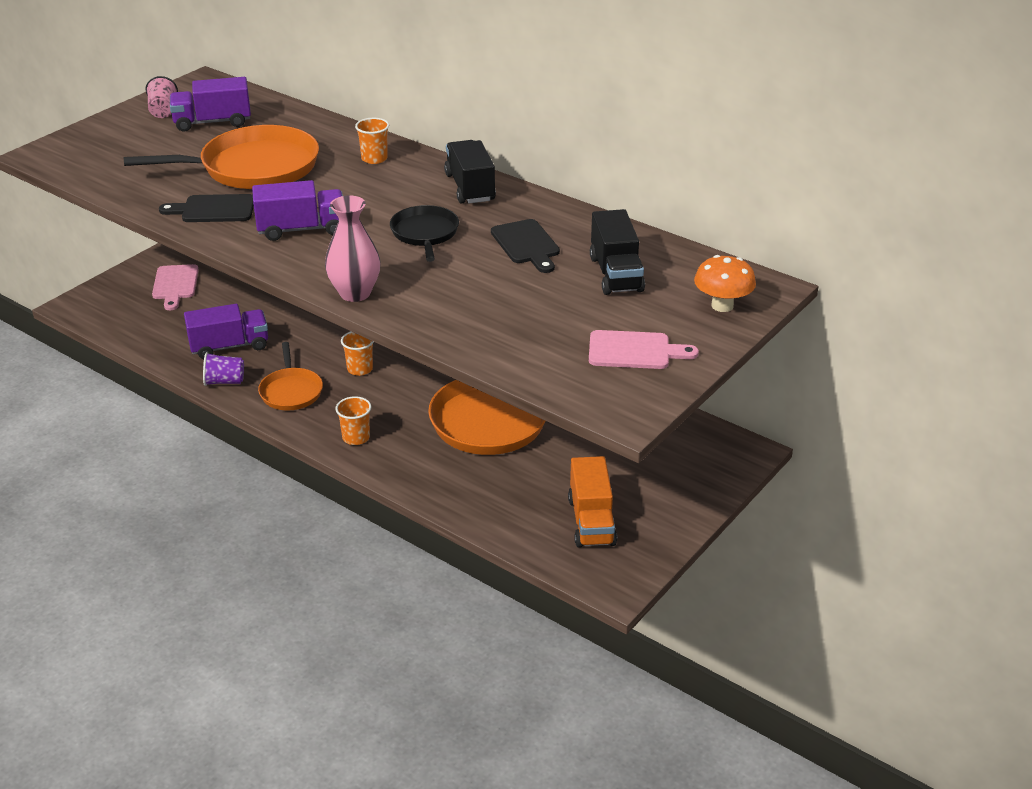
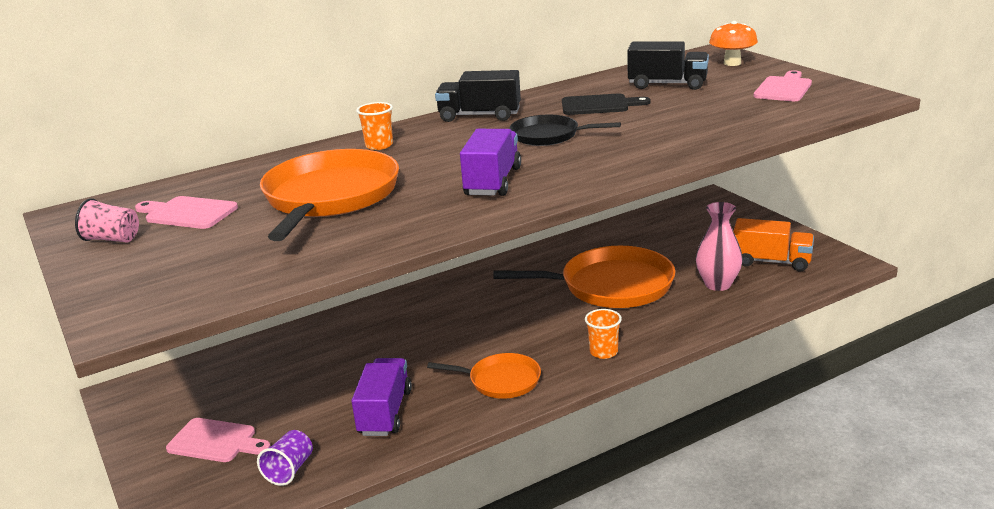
camera: 65 degrees left, 10 degrees down
black cutting board [159,194,254,222] -> none
purple truck [170,77,251,132] -> pink cutting board [135,196,238,229]
purple cup [203,352,244,386] -> purple cup moved to [257,430,313,486]
pink vase [325,195,381,302] -> pink vase moved to [696,202,743,291]
orange cup [341,331,374,376] -> none

